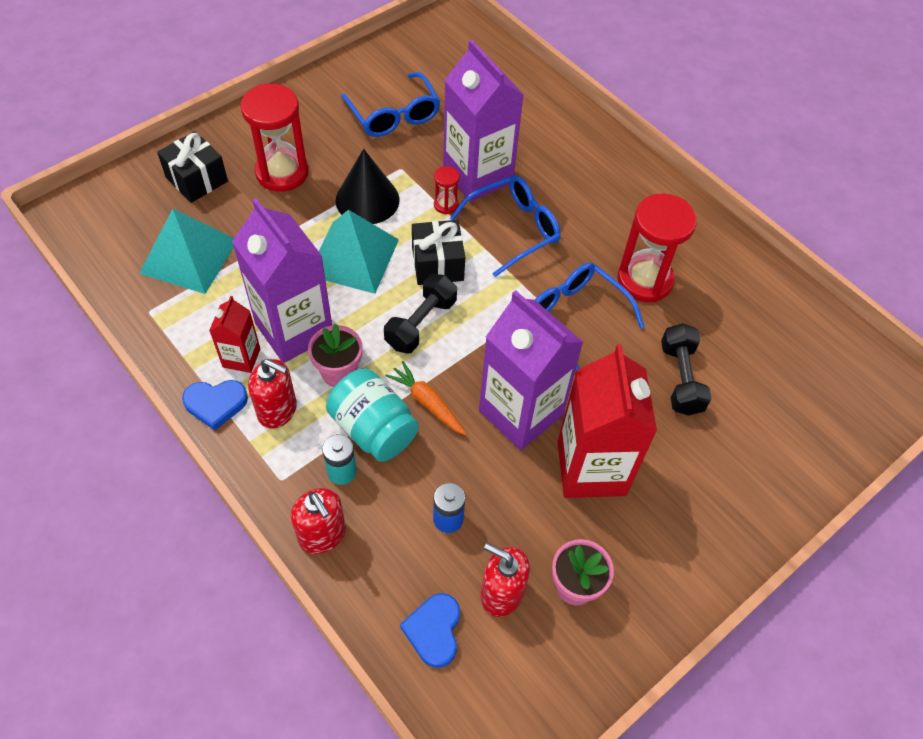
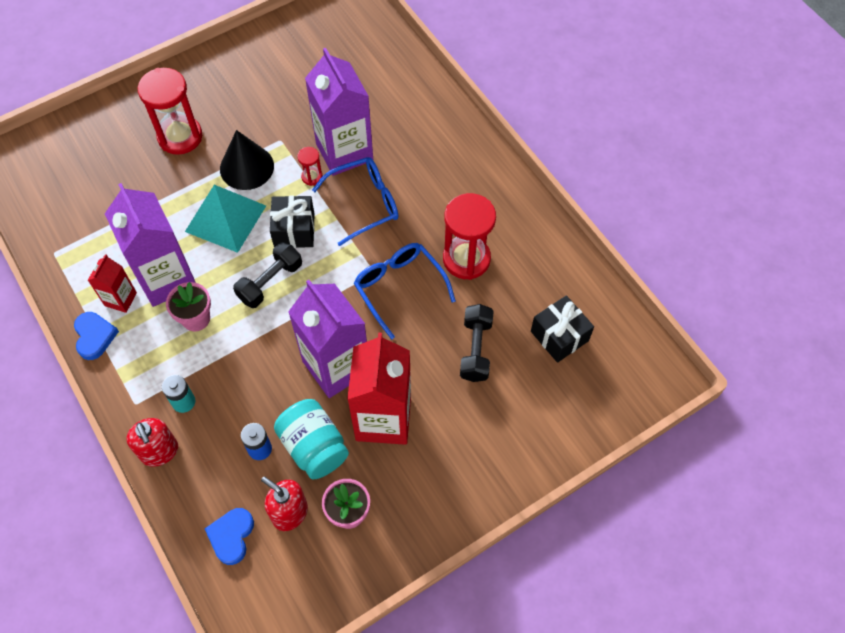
camera: 10 degrees right, 5 degrees up
turquoise pyramid [139,209,234,294] -> none
black gift [157,131,228,203] -> black gift moved to [531,295,594,363]
blue heart [182,380,248,431] -> blue heart turned 105 degrees counterclockwise [74,312,119,360]
red soap dispenser [248,359,297,429] -> none
turquoise jar [326,368,419,462] -> turquoise jar moved to [274,399,349,479]
blue glasses [341,72,441,137] -> none
orange carrot [385,361,467,435] -> none

